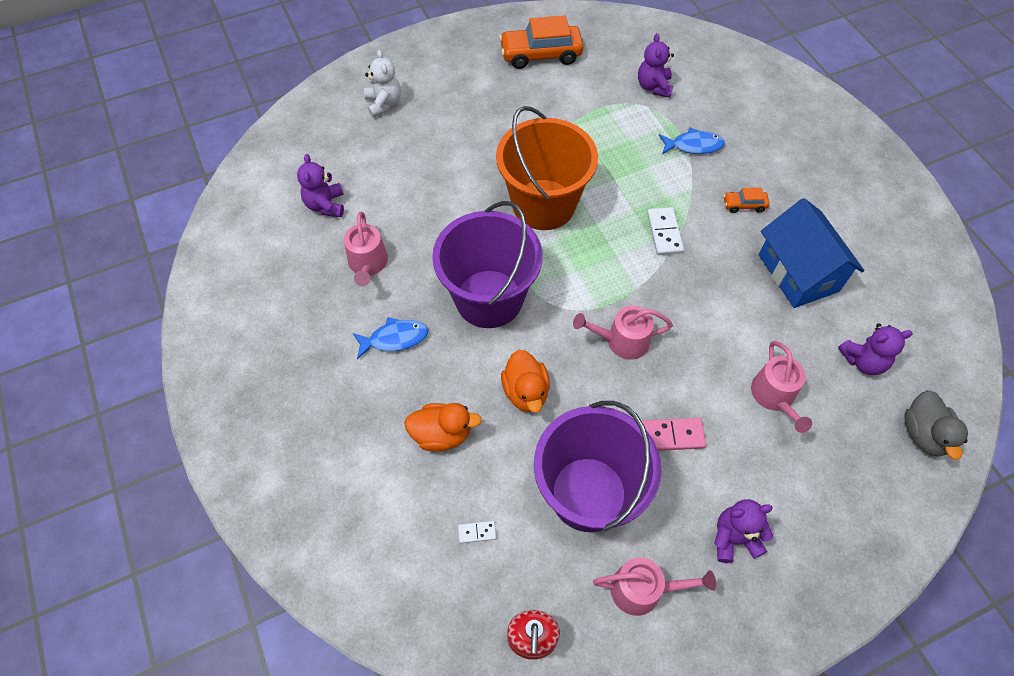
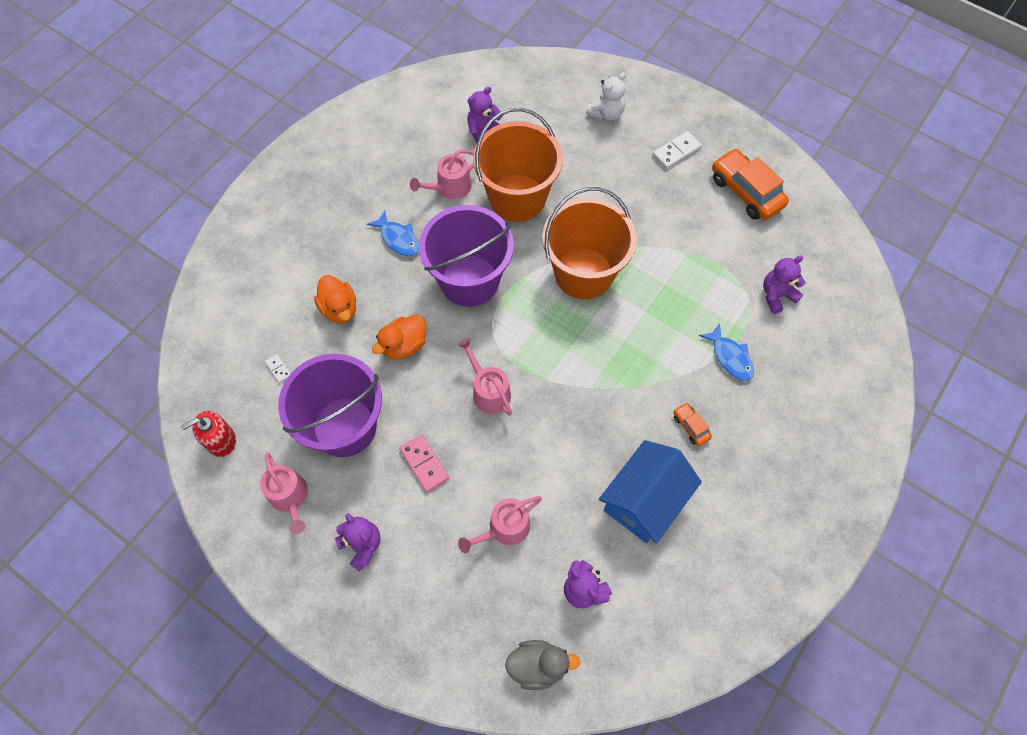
camera: 60 degrees right, 5 degrees up
white domino [647,207,684,255] -> white domino moved to [652,131,702,169]
grey duck [904,390,968,460] -> grey duck turned 150 degrees counterclockwise [505,640,581,690]
none -> orange bucket [473,108,563,222]

